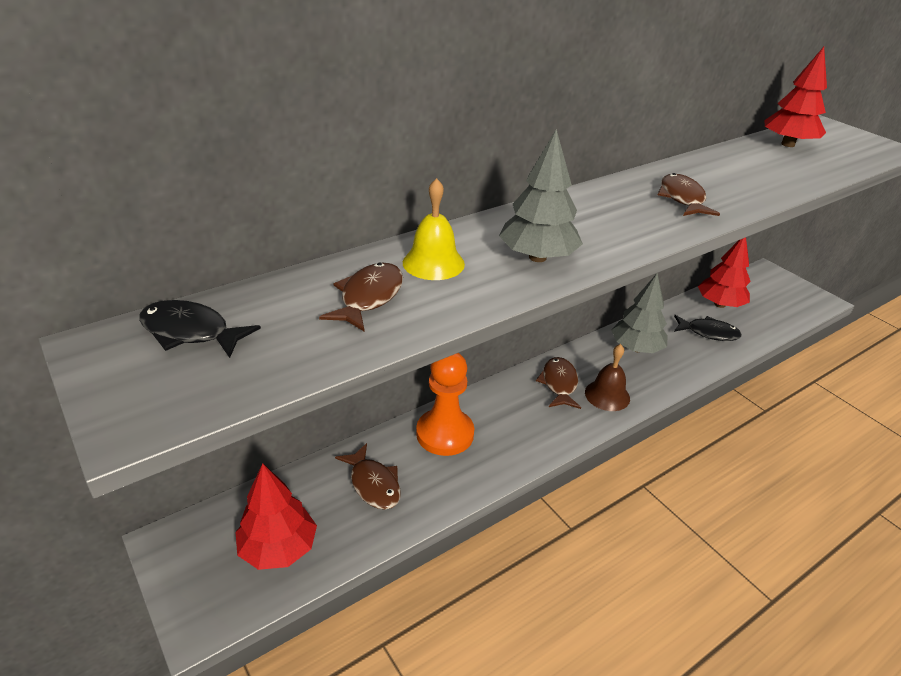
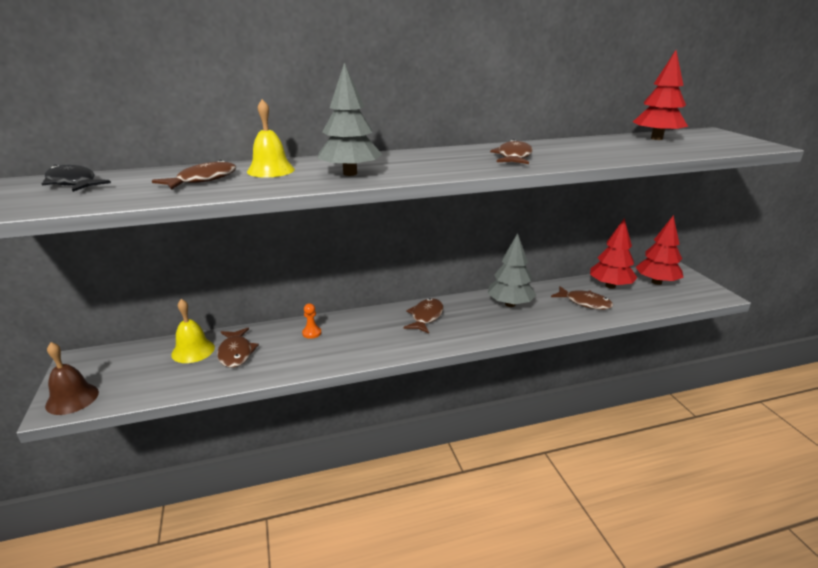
camera: 20 degrees right, 10 degrees down
red tree [236,463,317,570] -> red tree moved to [635,215,684,285]
orange pawn [416,353,474,456] -> orange pawn [302,303,321,339], size x0.41
brown bell [585,344,630,411] -> brown bell moved to [45,342,99,415]
black fish [674,315,742,341] -> brown fish [551,286,613,310]
none -> yellow bell [171,299,215,363]

